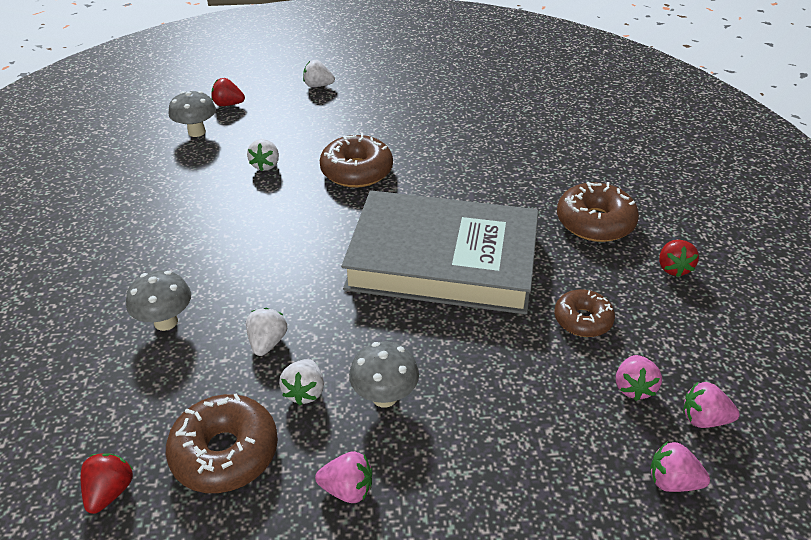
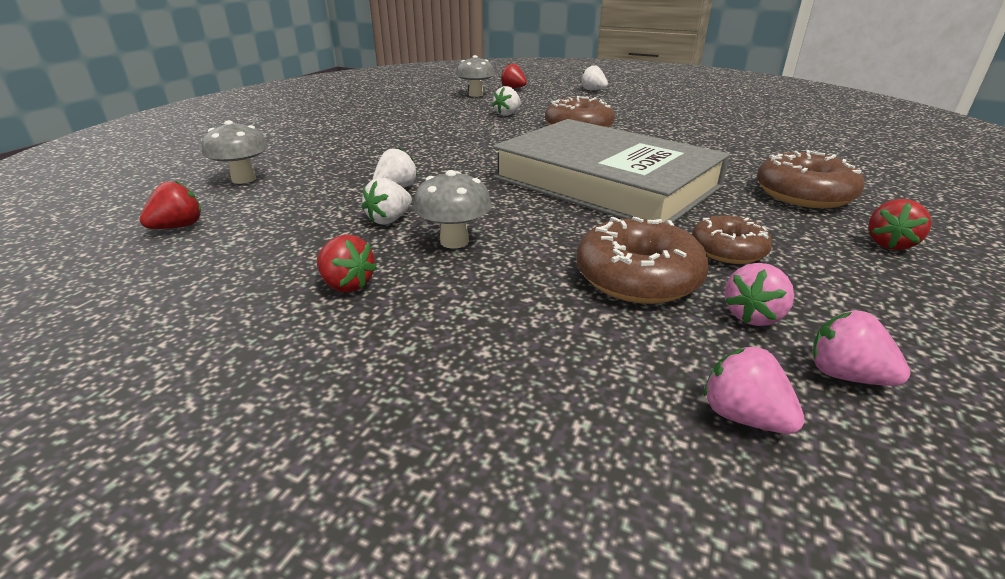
camera: 30 degrees right, 10 degrees down
grey mushroom [126,270,191,331] -> grey mushroom moved to [202,120,268,184]
brown donut [166,393,278,493] -> brown donut moved to [576,216,709,304]
pink strawberry [315,451,372,503] -> red strawberry [317,235,377,293]

